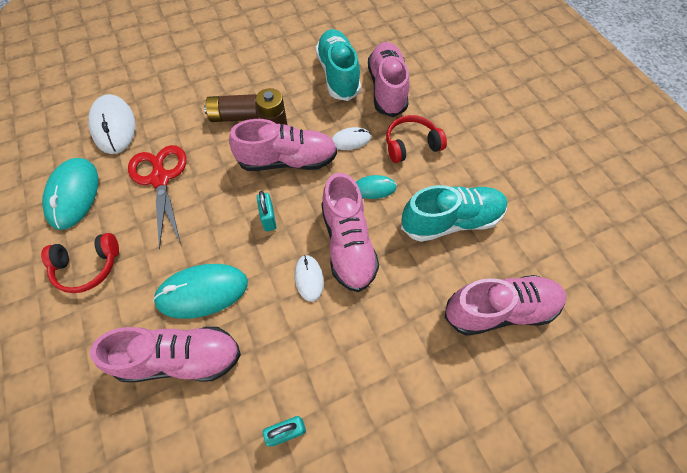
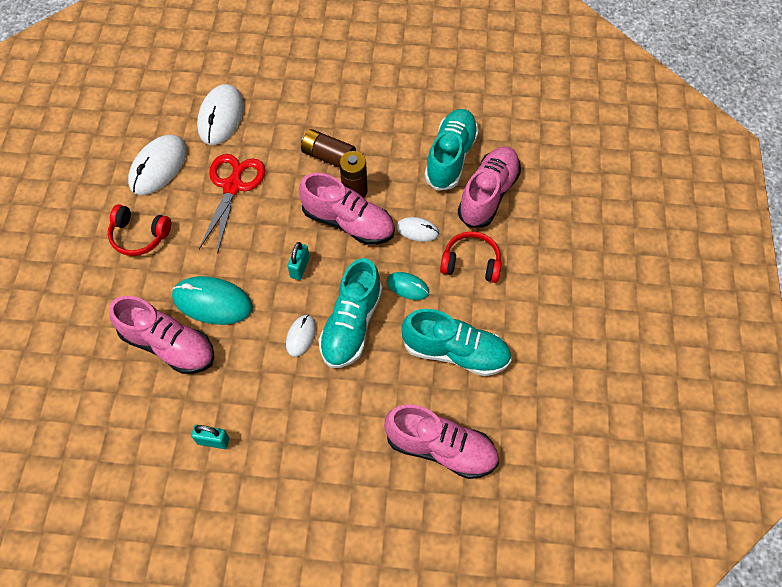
camera: 30 degrees right, 0 degrees up
turquoise mouse [42,158,98,230] -> white mouse [128,135,187,195]
pink shoe [321,173,379,292] -> turquoise shoe [319,258,382,368]

